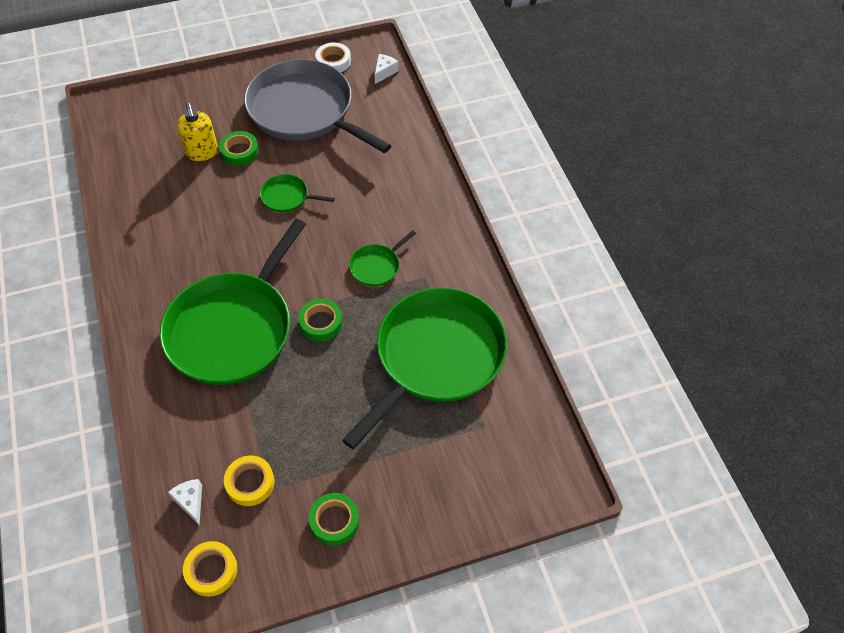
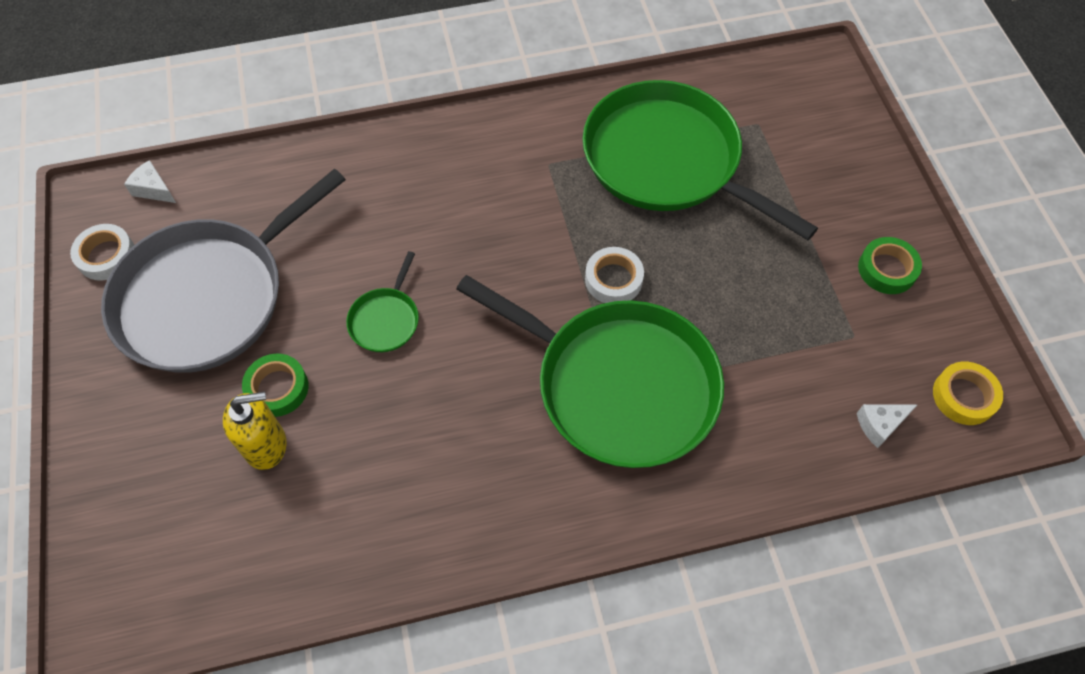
camera: 85 degrees left, 5 degrees up
yellow tape [224,455,275,506] -> none
green tape [298,299,343,342] -> white tape [585,247,644,303]
green pan [349,230,416,286] -> none

